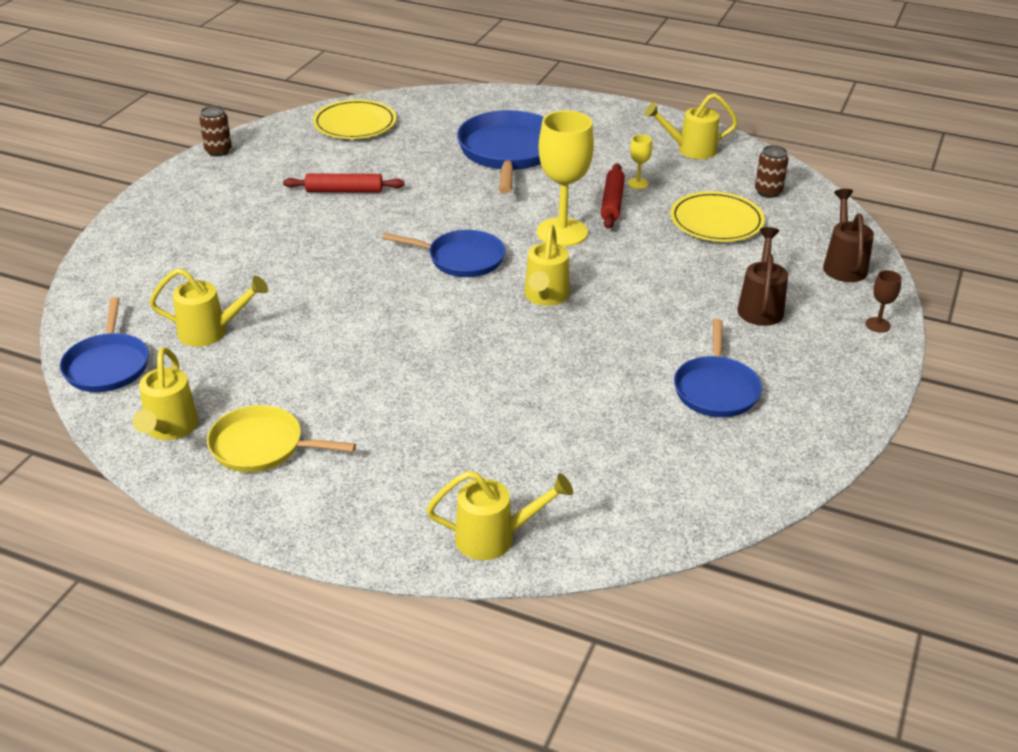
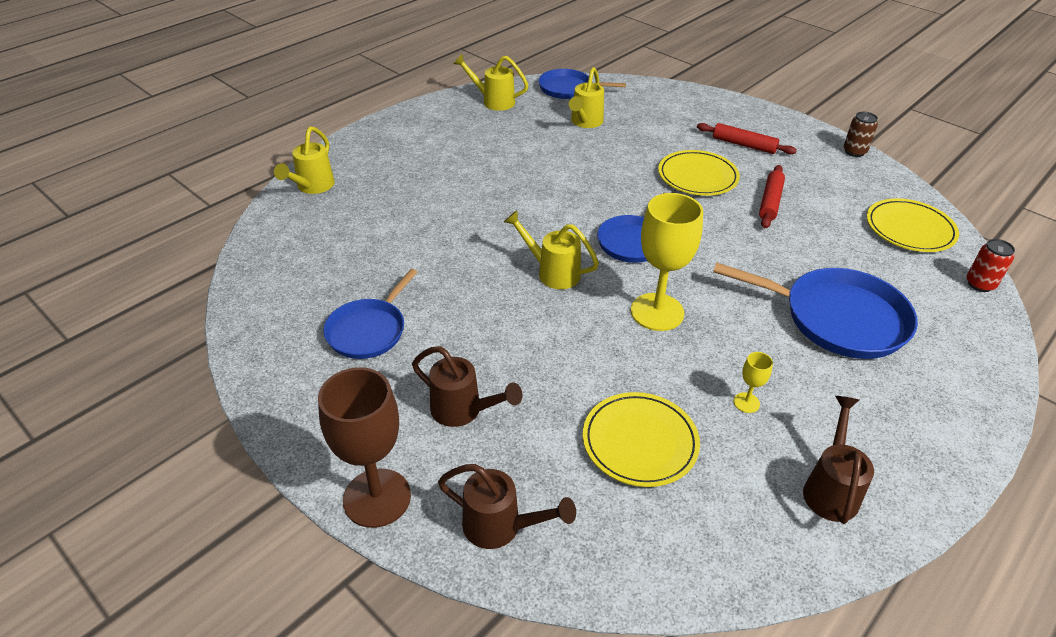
camera: 110 degrees right, 5 degrees up
yellow pan [207,405,356,472] -> none
red rolling pin [601,163,625,229] -> red rolling pin moved to [697,123,797,154]
yellow watering can [644,93,738,159] -> brown watering can [803,396,874,524]
blue pan [674,319,762,417] -> blue pan turned 90 degrees counterclockwise [323,269,417,359]
brown can [755,145,789,198] -> none
brown goblet [865,270,902,333] -> brown goblet [318,367,411,528], size x2.31
none -> yellow plate [658,150,740,196]
none -> red can [966,239,1015,292]

